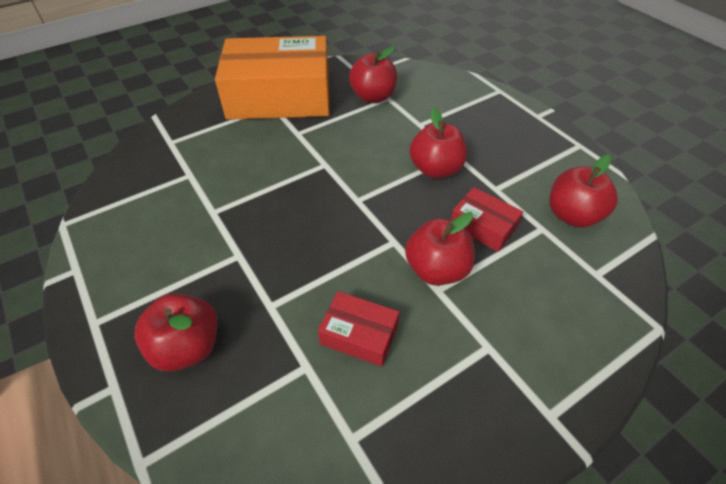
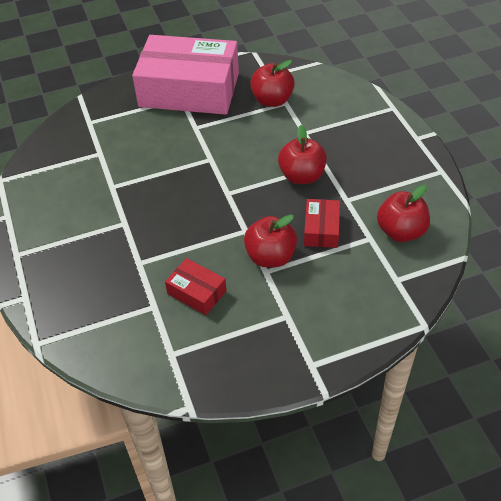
camera: 15 degrees right, 0 degrees up
red apple [134,293,217,372] -> none
orange box [215,36,330,120] -> pink box [132,35,239,115]
red box [451,187,523,252] -> red box turned 45 degrees clockwise [304,199,340,248]

